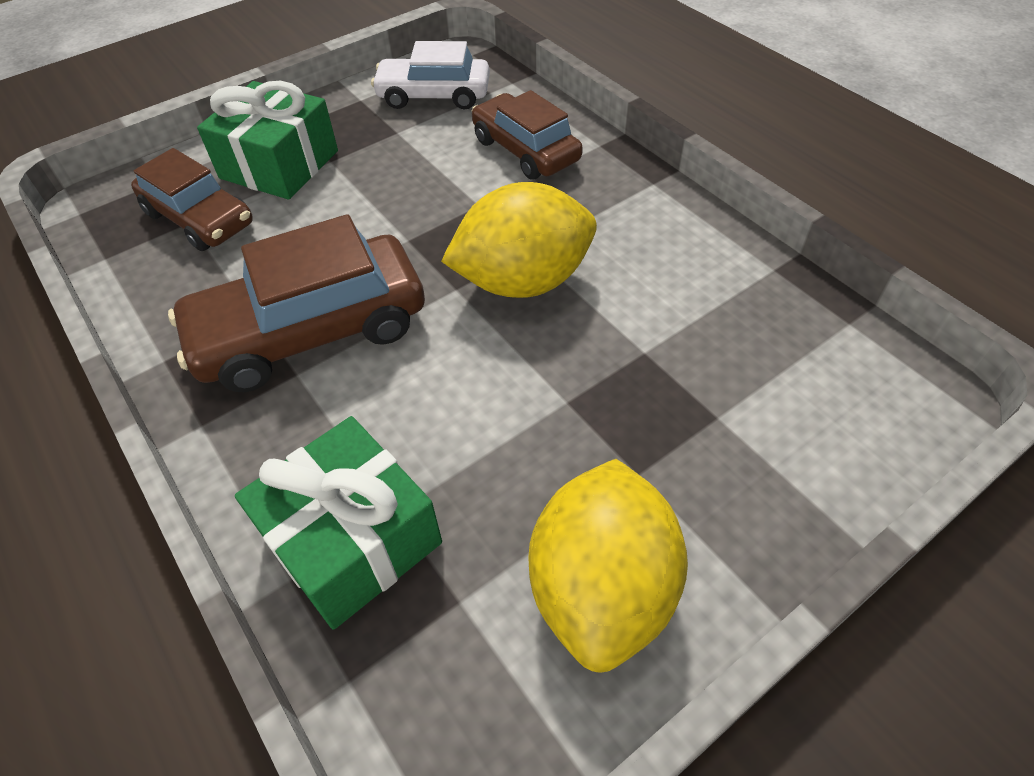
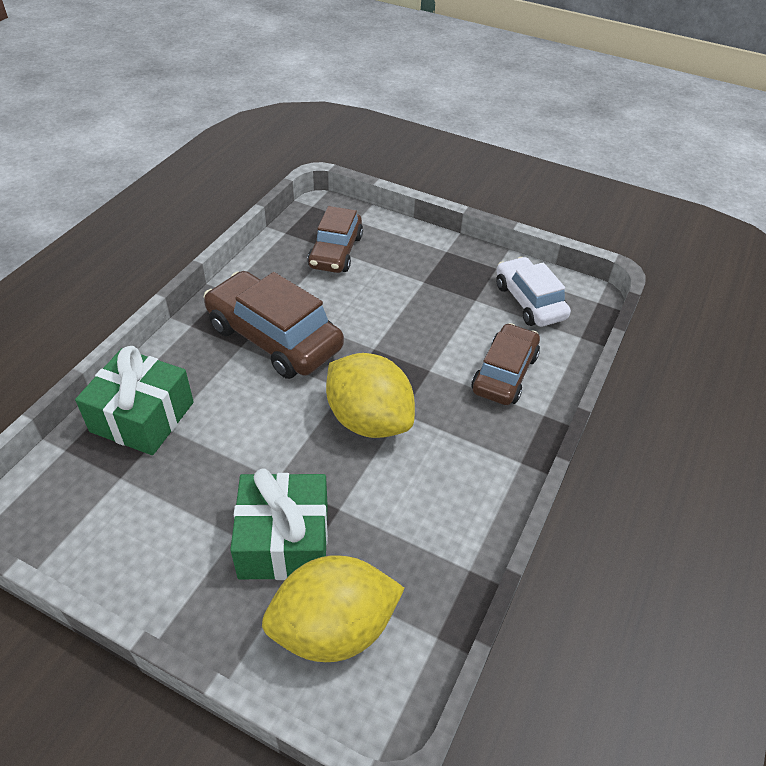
camera: 60 degrees right, 5 degrees down
green gift [197,81,338,200] -> green gift moved to [230,469,328,580]
yellow lemon [528,459,688,672] -> yellow lemon moved to [262,555,405,662]

